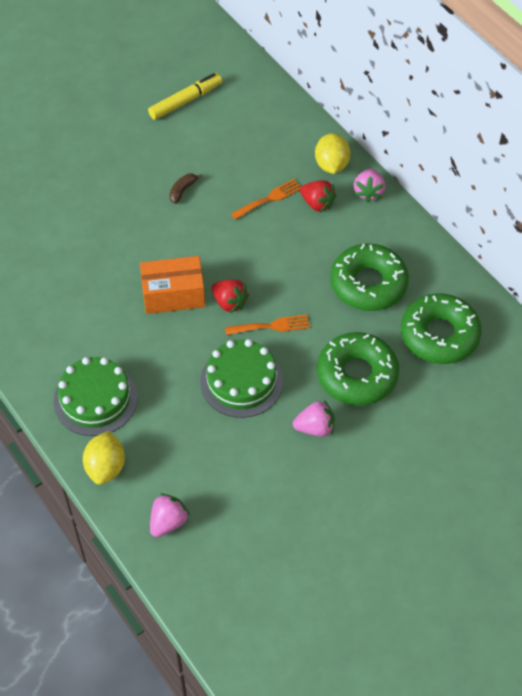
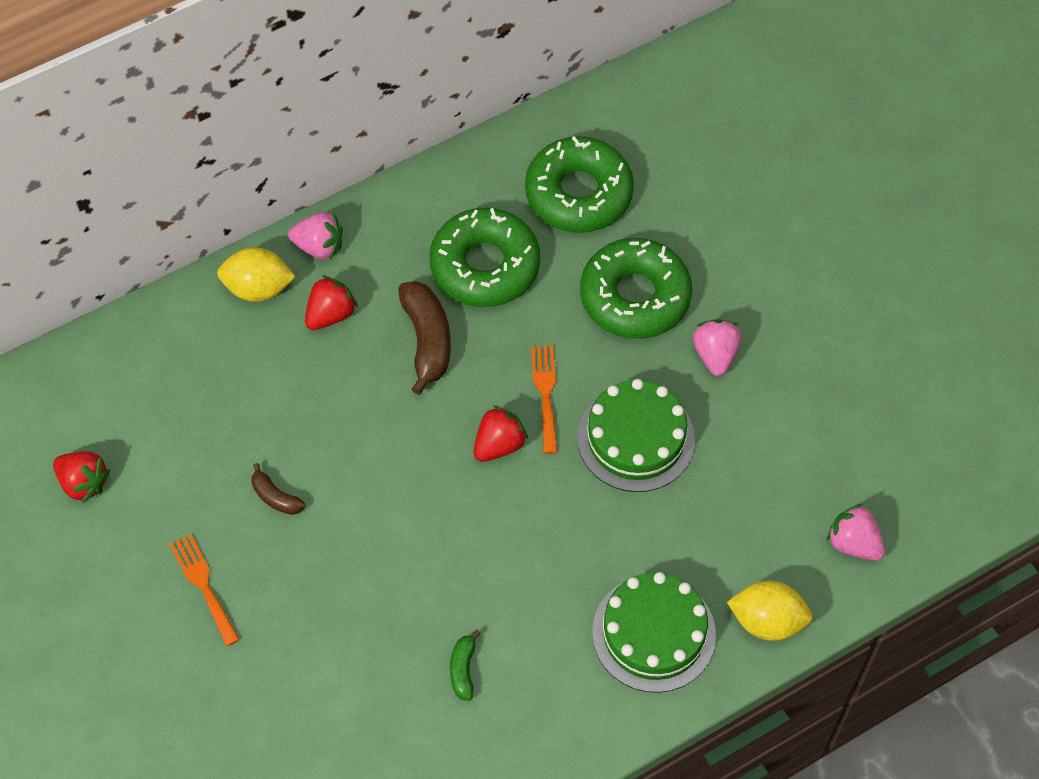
camera: 85 degrees left, 5 degrees up
orange box [140,256,205,314] -> none
yellow marker [148,73,222,120] -> red strawberry [53,451,110,504]
orange fork [231,178,302,220] -> orange fork moved to [170,534,240,646]
none -> brown banana [398,281,451,395]
none -> green banana [450,630,481,701]

